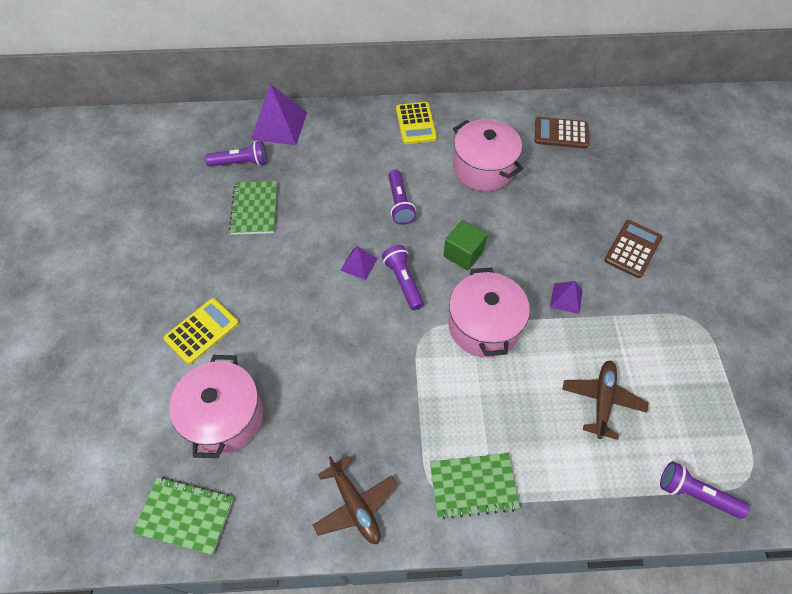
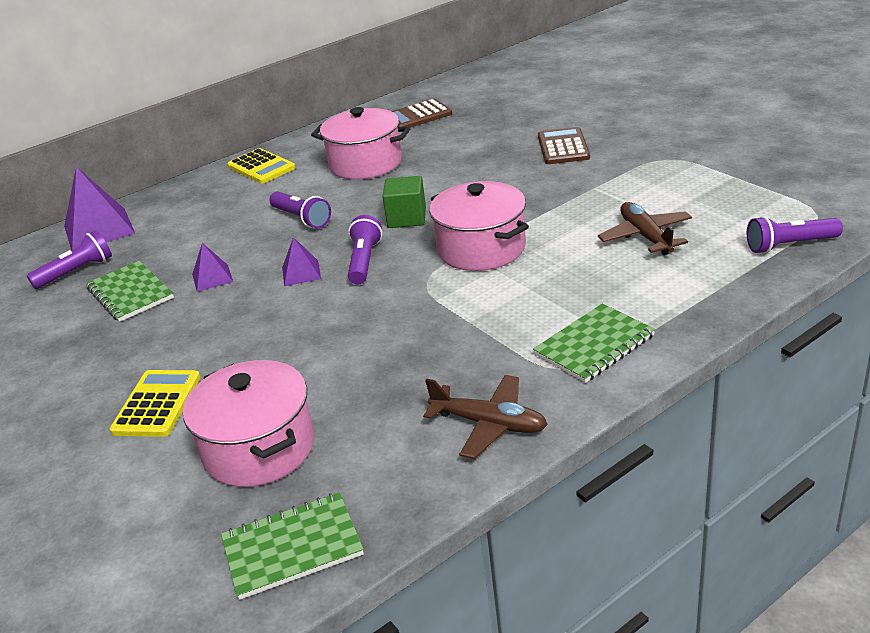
camera: 30 degrees left, 25 degrees down
purple flashlight [382,245,424,310] -> purple flashlight turned 60 degrees clockwise [348,215,382,285]
purple pyramid [550,281,583,314] -> purple pyramid moved to [192,243,233,292]

